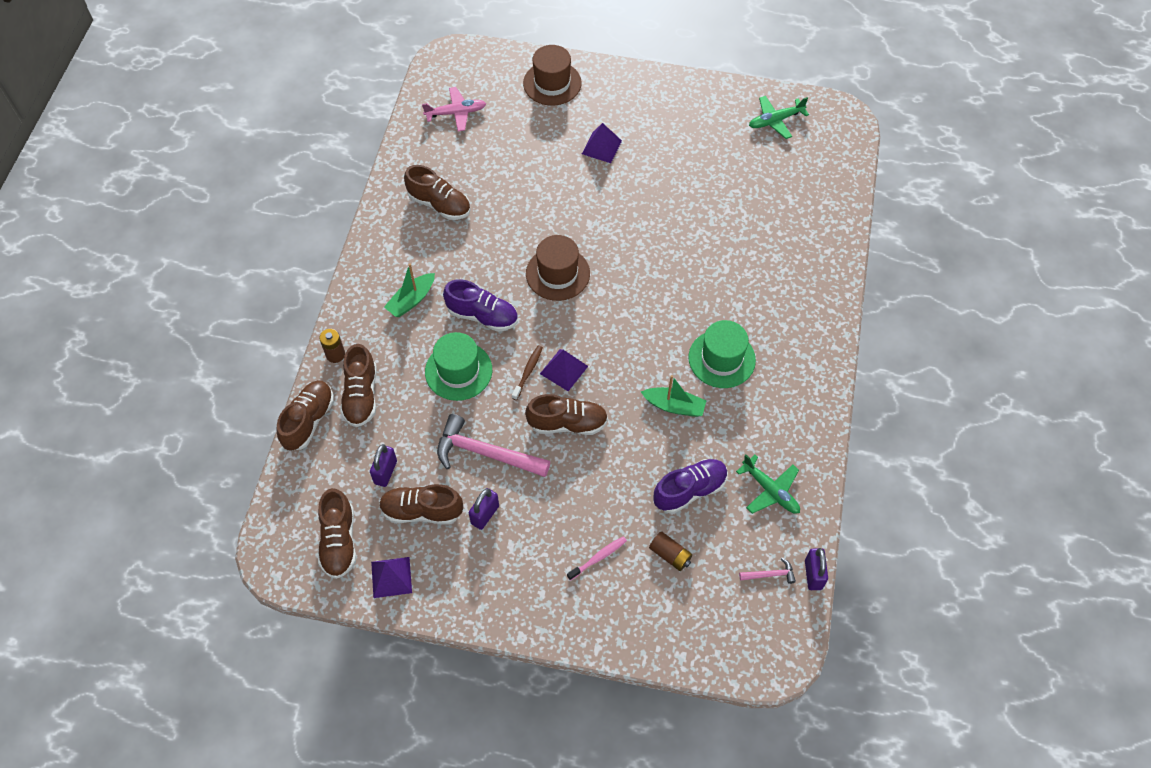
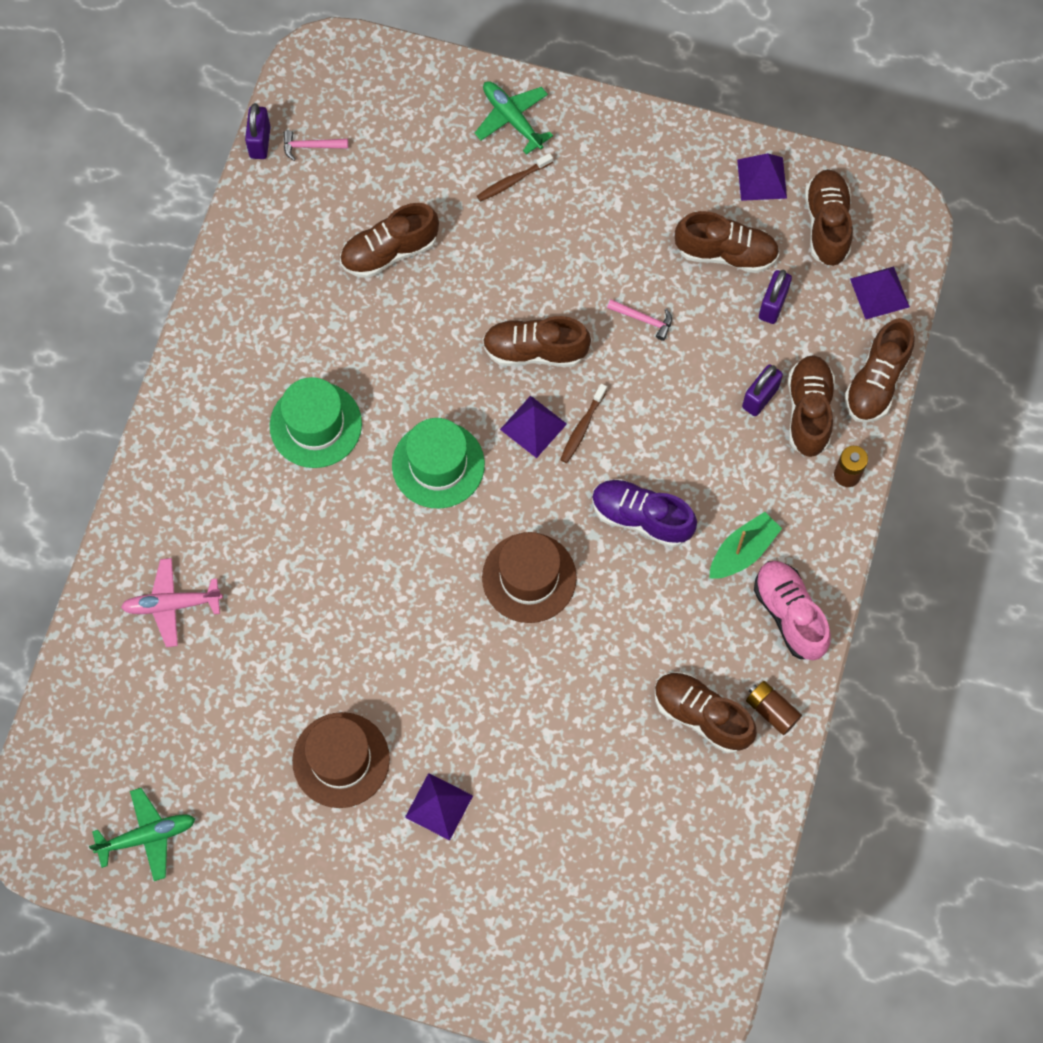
camera: 175 degrees left, 10 degrees up
pink plane [422,87,486,131] -> pink plane moved to [121,558,223,647]
green hat [425,332,492,401] -> green hat moved to [392,418,485,509]
pink hammer [437,414,550,477] -> pink hammer [607,299,672,341], size x0.45
purple padlock [469,488,499,530] -> purple padlock moved to [742,364,783,416]
brown hat [523,45,582,106] -> brown hat moved to [292,712,390,808]
pink toothbrush [567,536,627,581] -> brown toothbrush [477,153,553,202]
green boat [641,375,707,417] -> none
brown battery [649,531,692,571] -> brown battery moved to [746,681,802,735]
purple shoe [653,459,728,514] -> brown shoe [340,203,439,278]
green plane [736,455,800,514] -> green plane moved to [475,81,553,155]
none -> pink shoe [754,561,831,660]
none -> purple pyramid [850,266,910,319]

